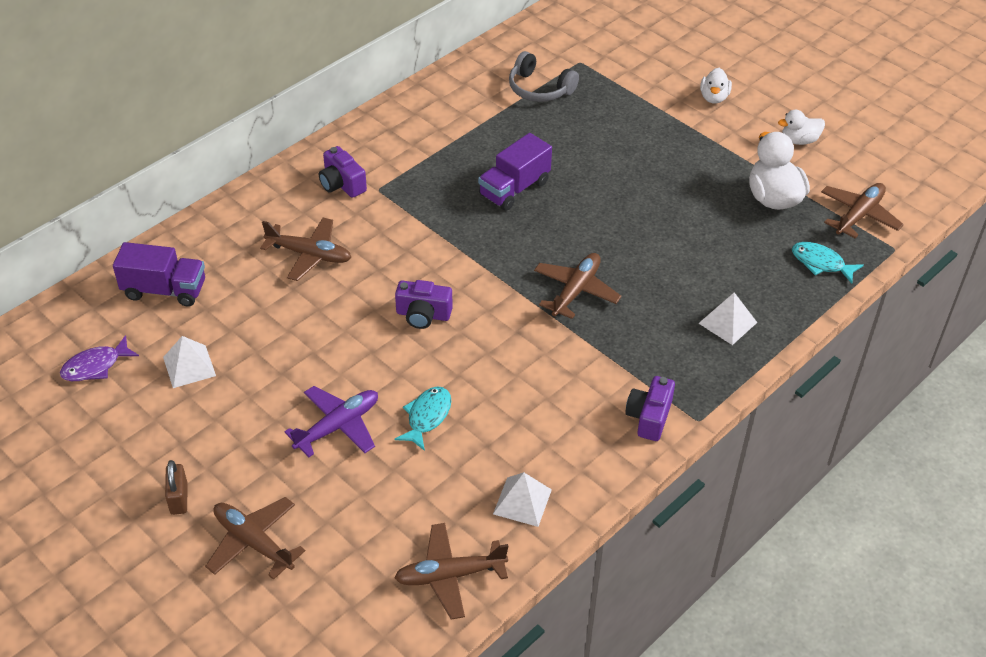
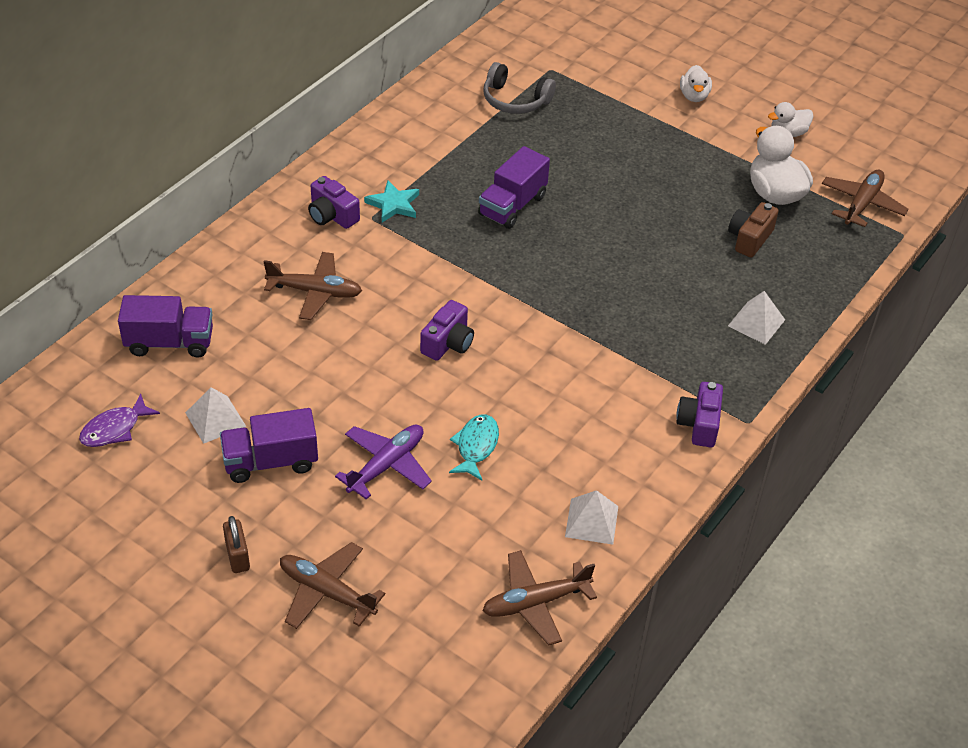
camera: 10 degrees left, 0 degrees up
purple camera [395,280,453,329] -> purple camera turned 60 degrees counterclockwise [420,300,474,361]
brown plane [534,253,621,319] -> none
turquoise fish [792,242,864,284] -> none
none -> purple truck [220,408,318,483]
none -> turquoise star [364,181,419,223]
none -> brown camera [728,202,779,258]

